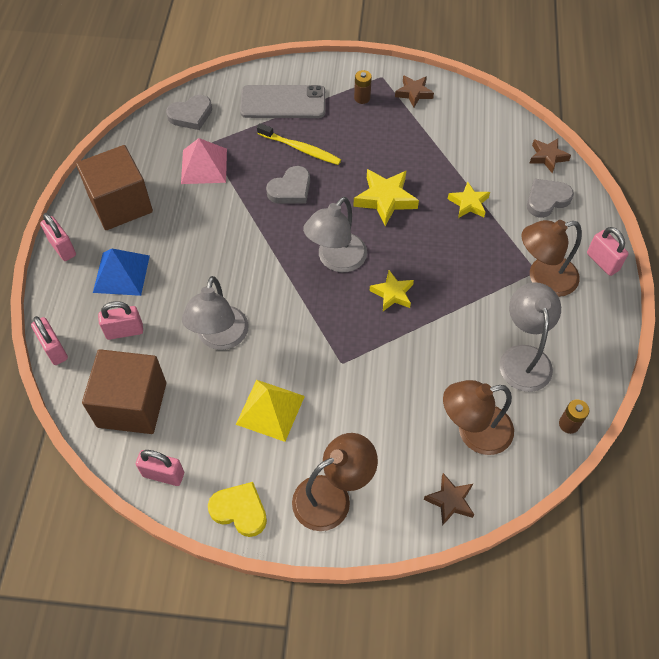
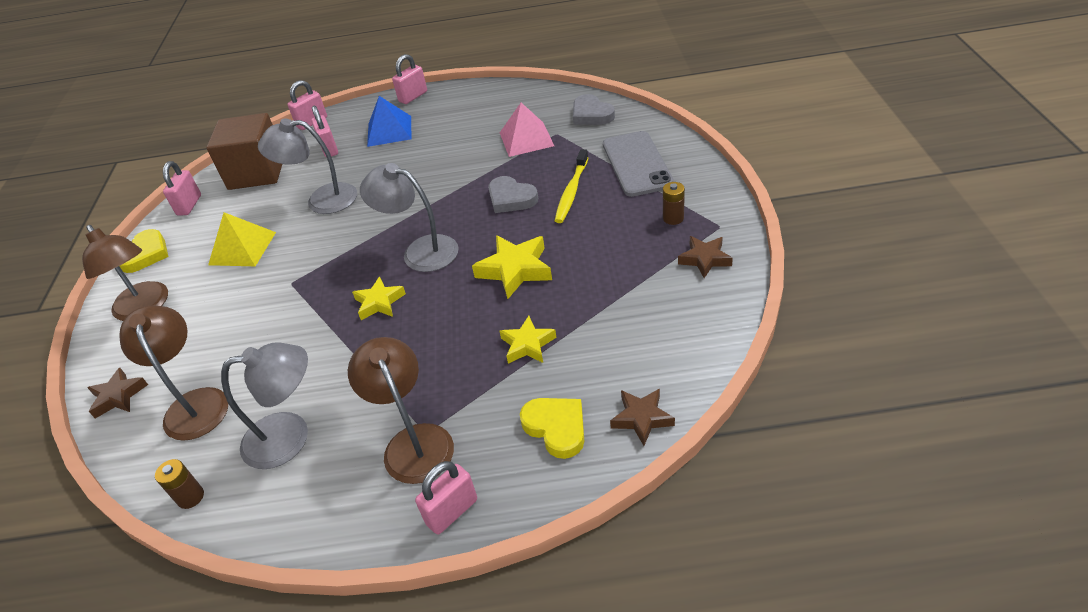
camera: 85 degrees right, 15 degrees down
brown cube [76,145,153,230] -> none
grey heart [527,178,574,218] -> yellow heart [520,398,584,459]

